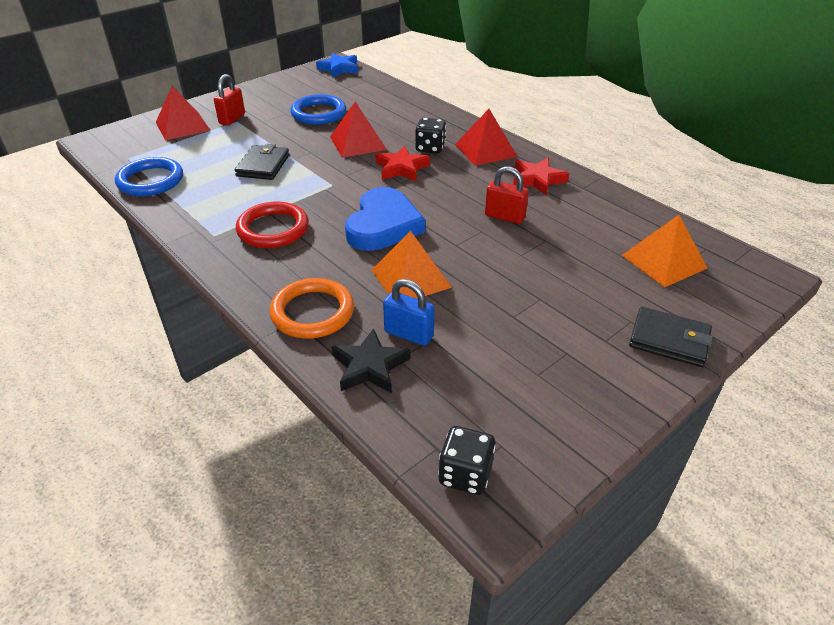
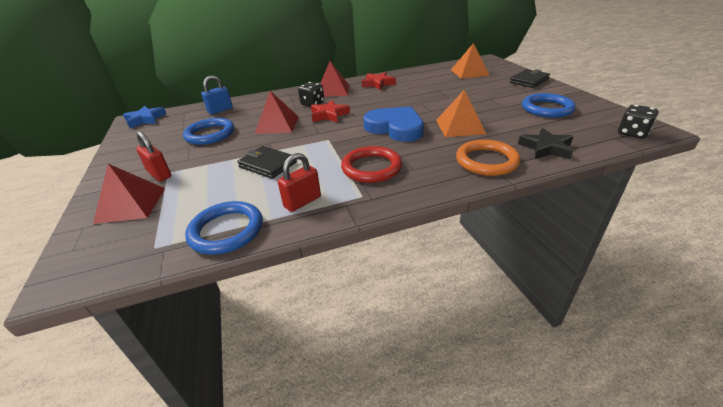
camera: 65 degrees left, 5 degrees down
blue padlock [383,279,435,346] -> blue padlock moved to [201,76,233,115]
red padlock [485,166,529,224] -> red padlock moved to [278,153,321,212]
none -> blue ring [522,93,576,118]

